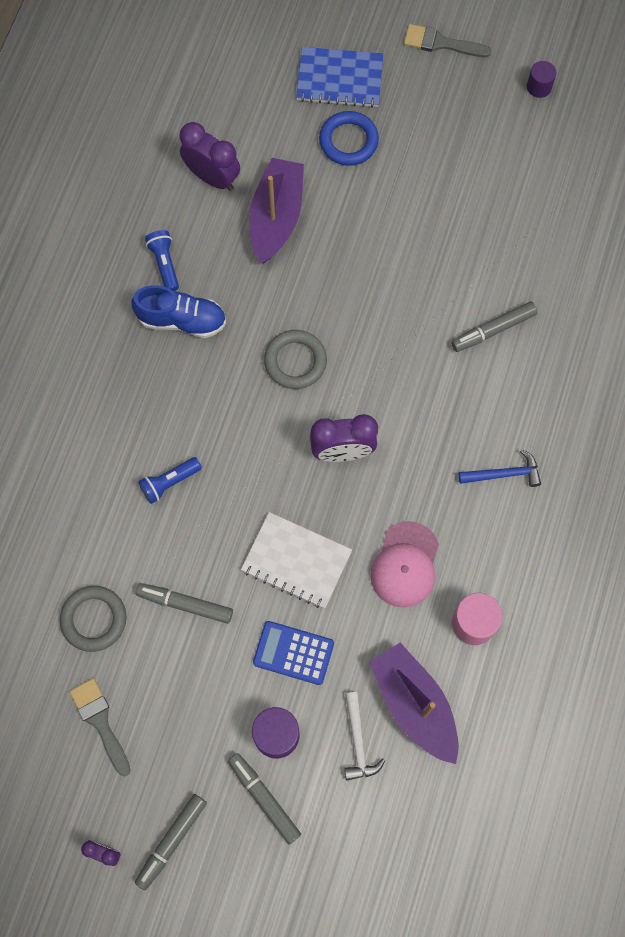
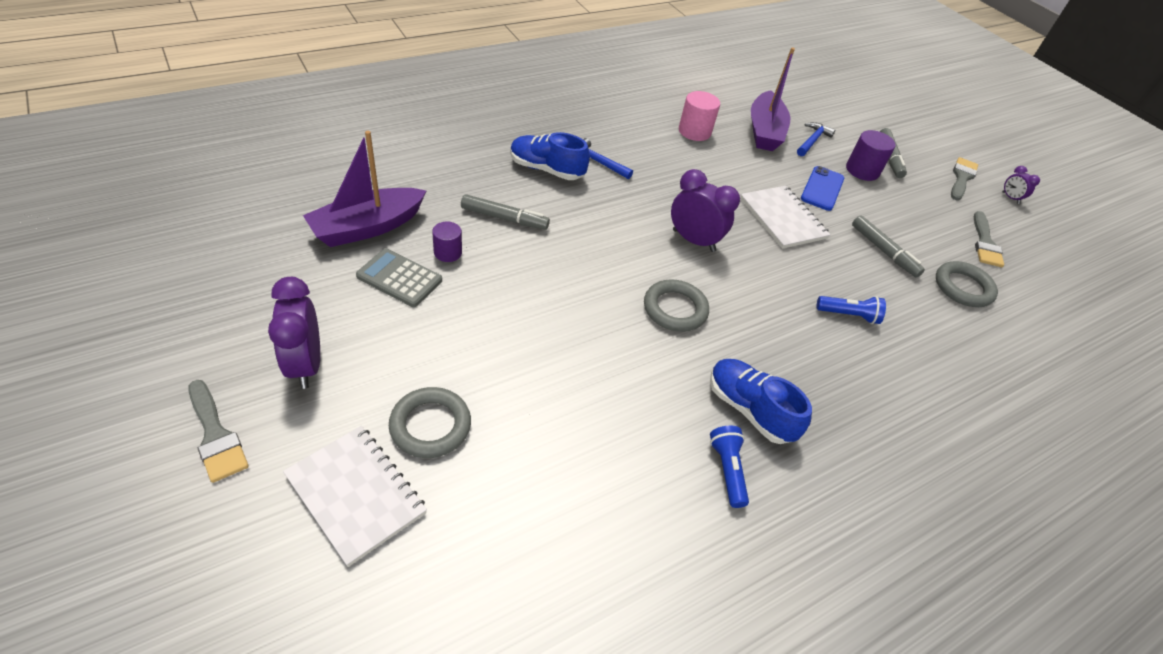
camera: 145 degrees left, 25 degrees down
grey marker [135,794,207,890] -> grey brush [951,157,978,200]
blue flashlight [145,230,179,291] -> blue flashlight turned 150 degrees clockwise [710,425,749,508]
purple clock [179,122,240,191] -> purple clock moved to [268,277,320,389]
purple boat [249,158,304,263] -> purple boat moved to [303,131,426,247]
blue calculator [253,621,334,685] -> blue phone [801,166,844,211]
blue notebook [296,47,384,108] -> white notebook [283,426,427,567]
blue ring [319,111,379,166] -> grey ring [389,387,471,458]
white hammer [344,692,385,781] -> blue hammer [797,122,836,156]
pink cap [370,521,439,608] -> none
purple cylinder [527,61,557,98] -> purple cylinder moved to [432,222,462,262]
none -> grey calculator [356,249,442,307]
none -> blue shoe [510,132,590,180]

